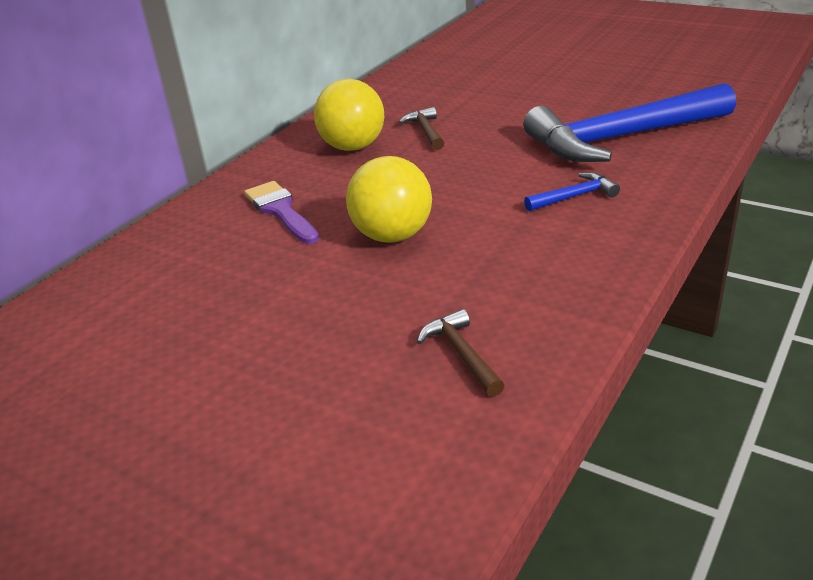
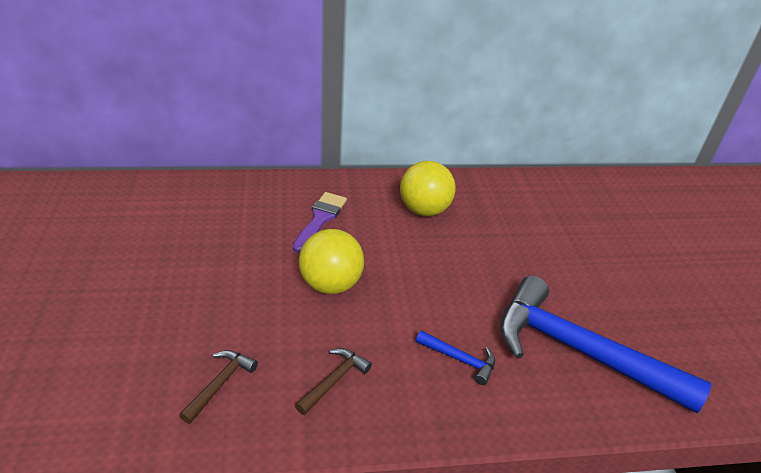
camera: 45 degrees right, 5 degrees up
brown hammer [399,107,444,150] -> brown hammer moved to [295,348,372,415]

